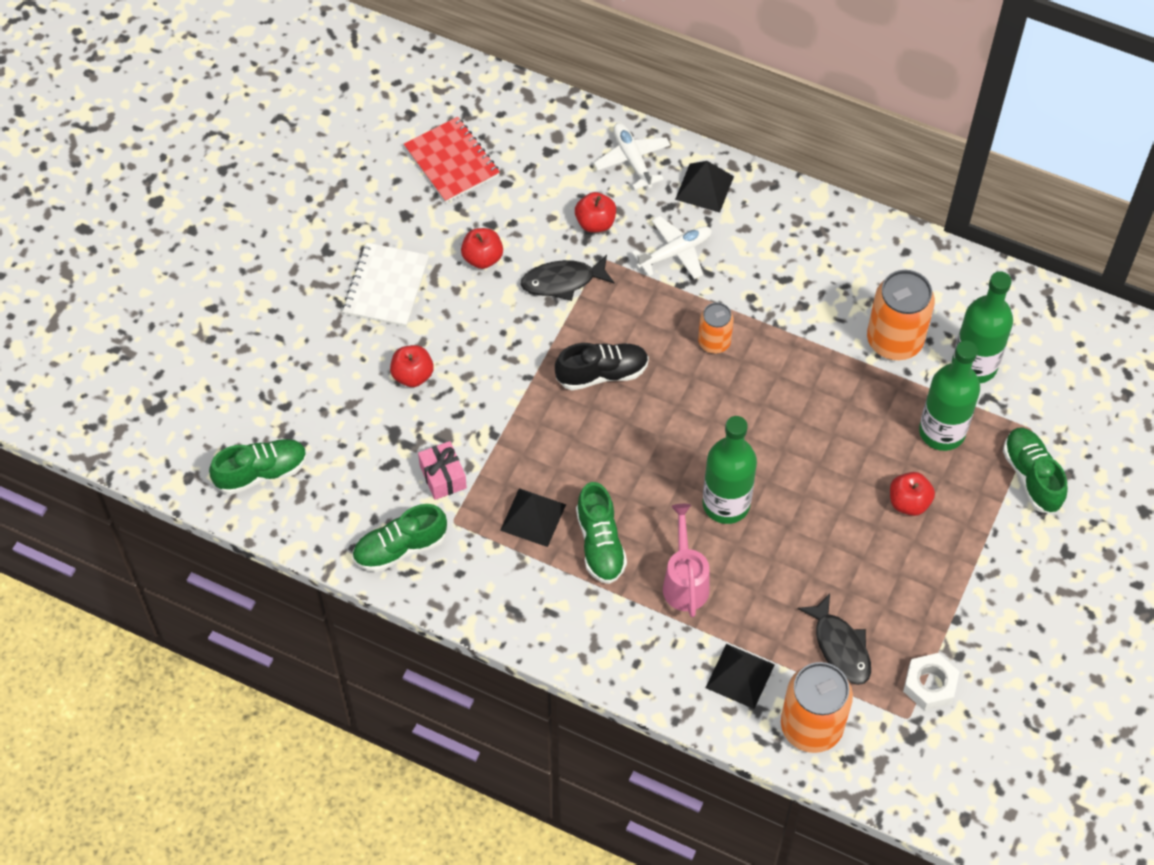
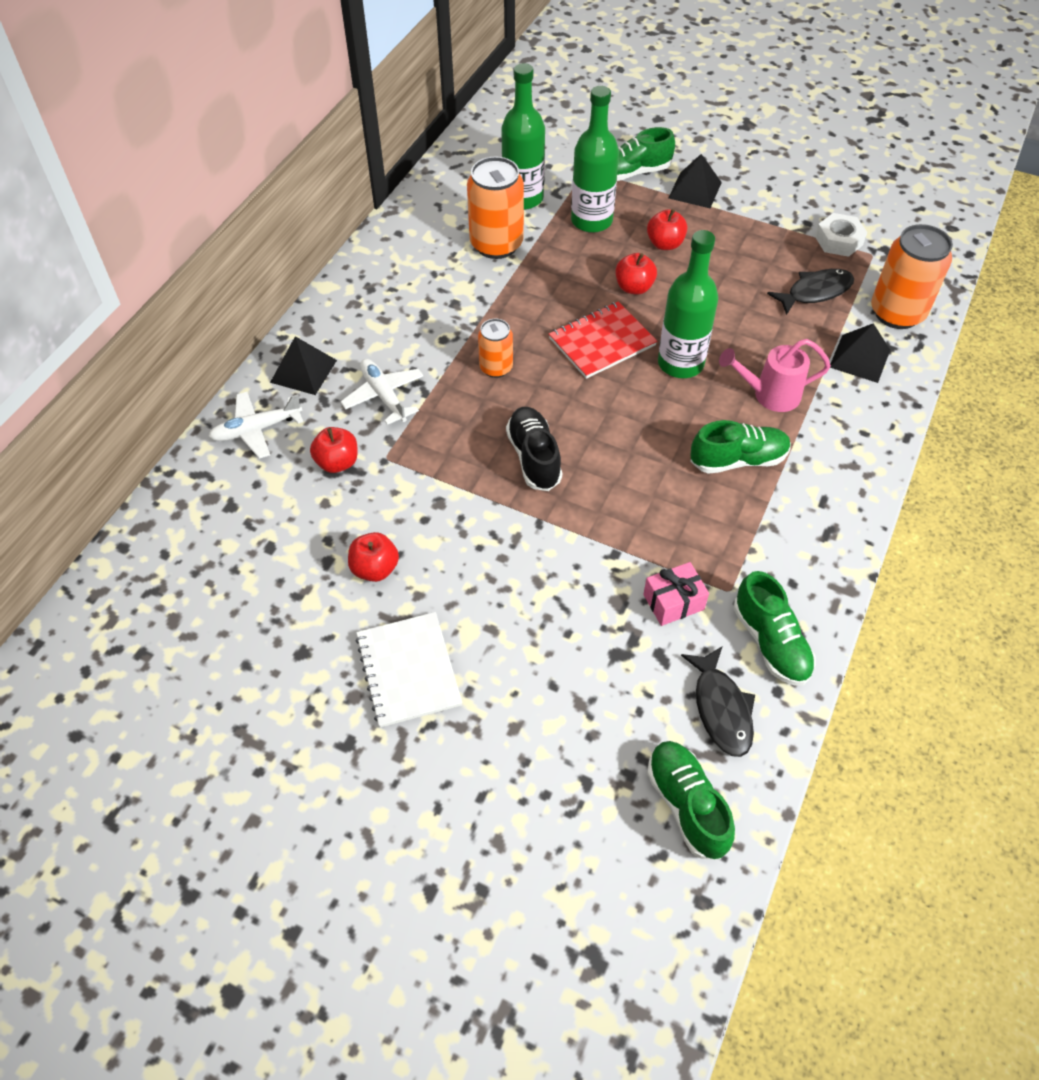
camera: 90 degrees left, 5 degrees down
white notebook [342,242,429,327] -> white notebook turned 60 degrees clockwise [355,612,462,728]
red apple [390,345,434,387] -> red apple moved to [615,253,657,295]
red notebook [404,117,500,203] -> red notebook moved to [549,301,657,379]
black pyramid [500,488,566,547] -> black pyramid moved to [669,154,722,208]
black fish [521,255,615,301] -> black fish moved to [681,647,755,757]

